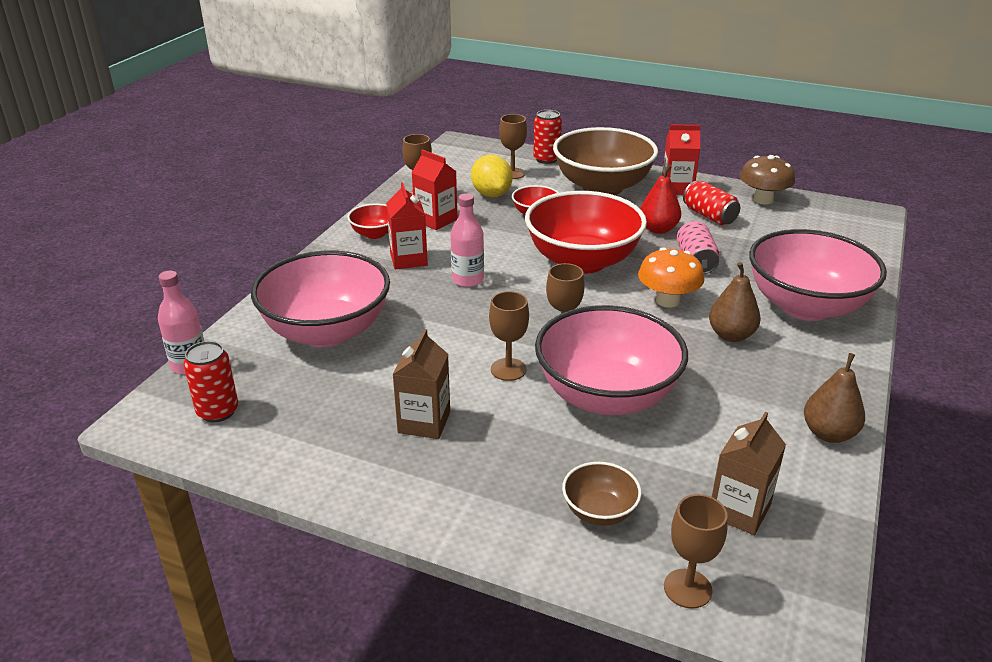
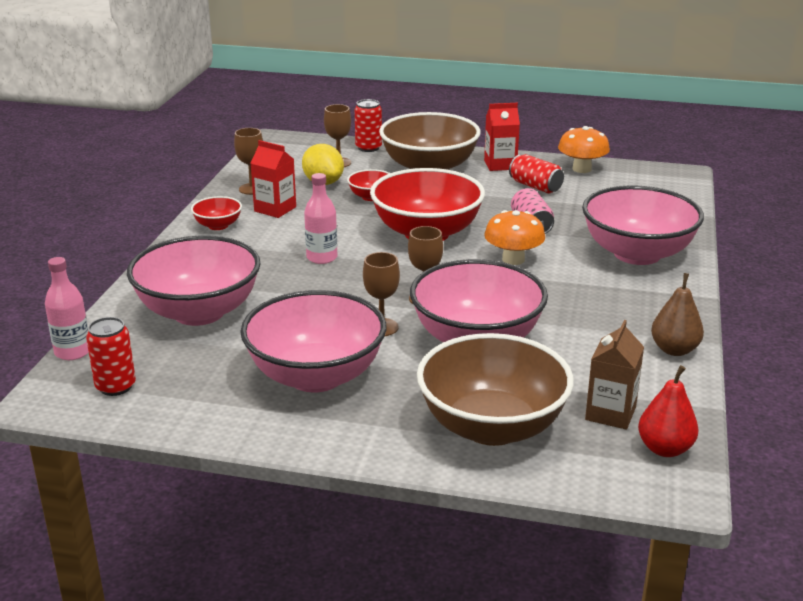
camera: 10 degrees left, 5 degrees down
red carton [386,182,428,269] -> none
brown carton [393,329,450,439] -> pink bowl [240,290,386,392]
brown bowl [562,462,642,526] -> brown bowl [417,333,574,446], size x2.21
red pear [640,164,681,234] -> red pear moved to [638,365,699,457]
brown goblet [664,494,728,609] -> none
brown pear [709,262,761,342] -> none
brown mushroom [740,155,795,205] -> orange mushroom [558,126,610,173]

